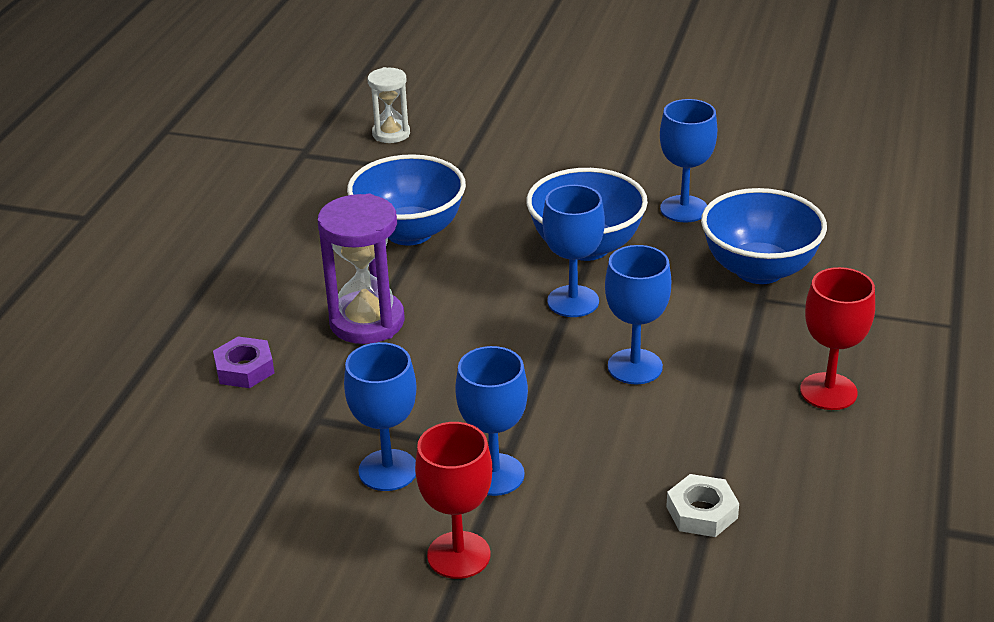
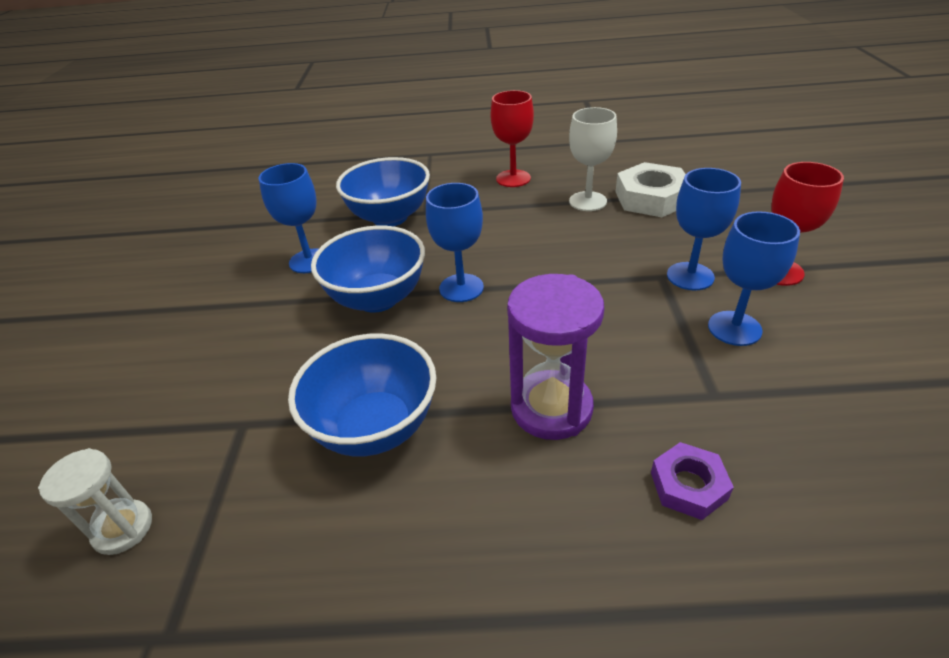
camera: 105 degrees left, 5 degrees up
blue goblet [605,245,671,384] -> none
white nut [666,474,739,537] -> white nut [616,162,686,217], size x1.69
none -> white goblet [569,107,617,211]

